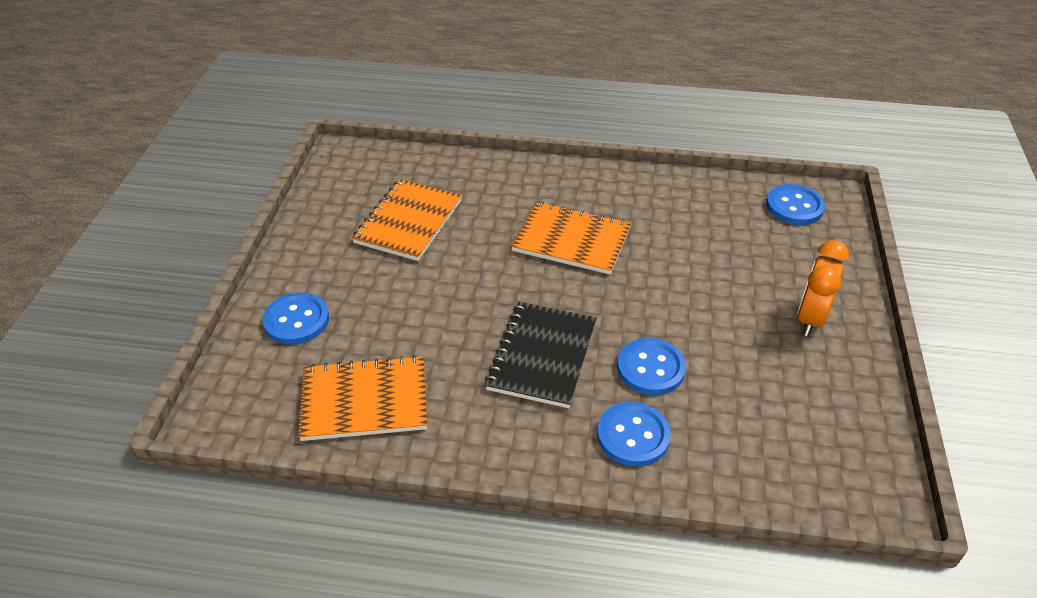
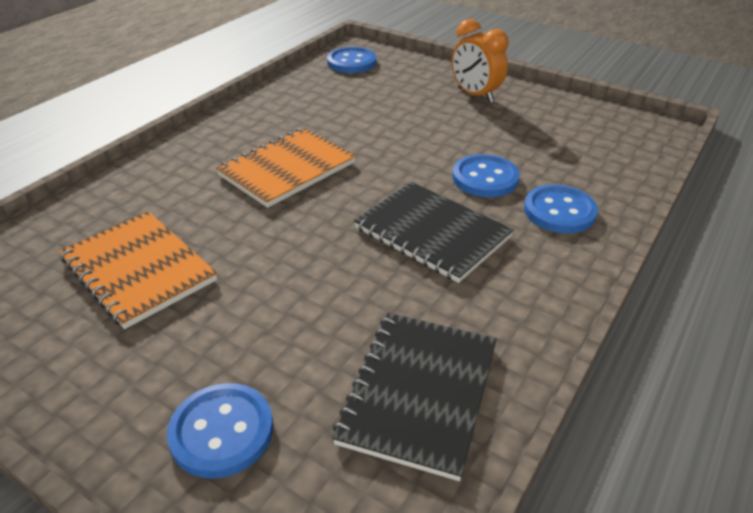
camera: 65 degrees left, 5 degrees down
orange notebook [298,355,427,441] -> black notebook [332,313,497,481]

